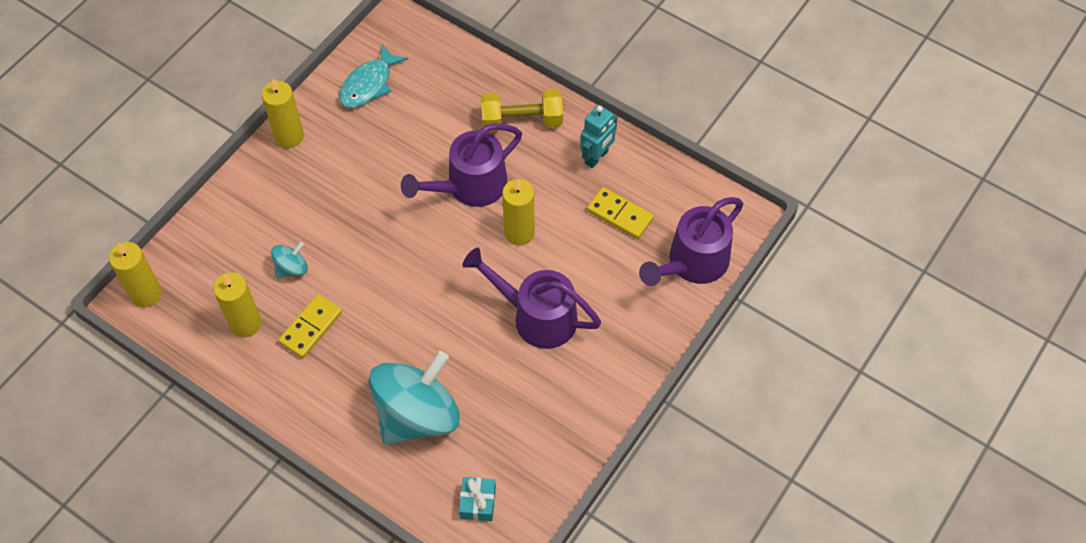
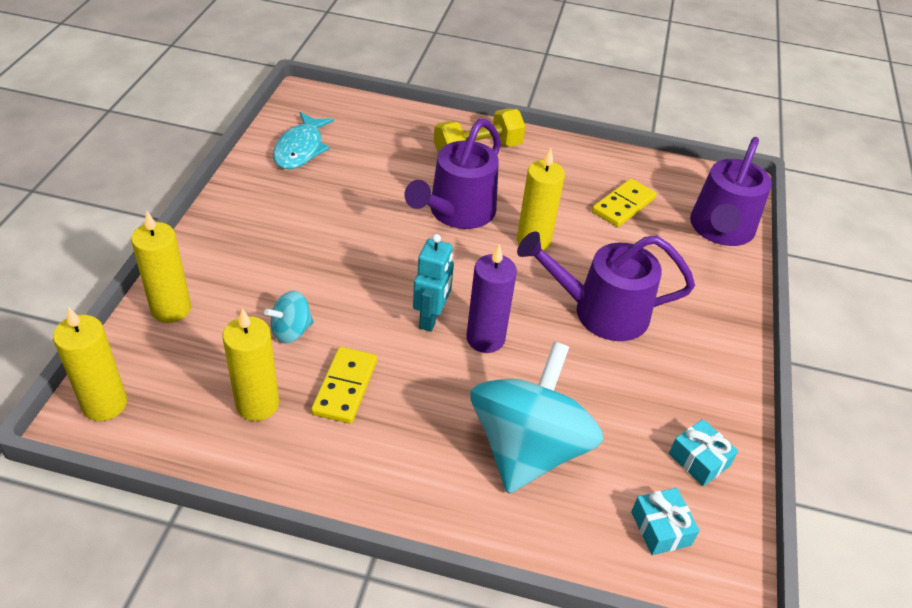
camera: 25 degrees left, 15 degrees down
yellow candle [262,78,304,148] -> yellow candle moved to [131,211,191,323]
turquoise spinning top [271,242,308,278] -> turquoise spinning top turned 150 degrees counterclockwise [264,291,314,343]
turquoise robot [580,105,617,168] -> turquoise robot moved to [413,234,454,332]
yellow domino [587,187,654,239] -> yellow domino turned 60 degrees counterclockwise [592,179,656,227]
none -> purple candle [466,244,517,353]
none -> turquoise gift [669,419,738,486]

